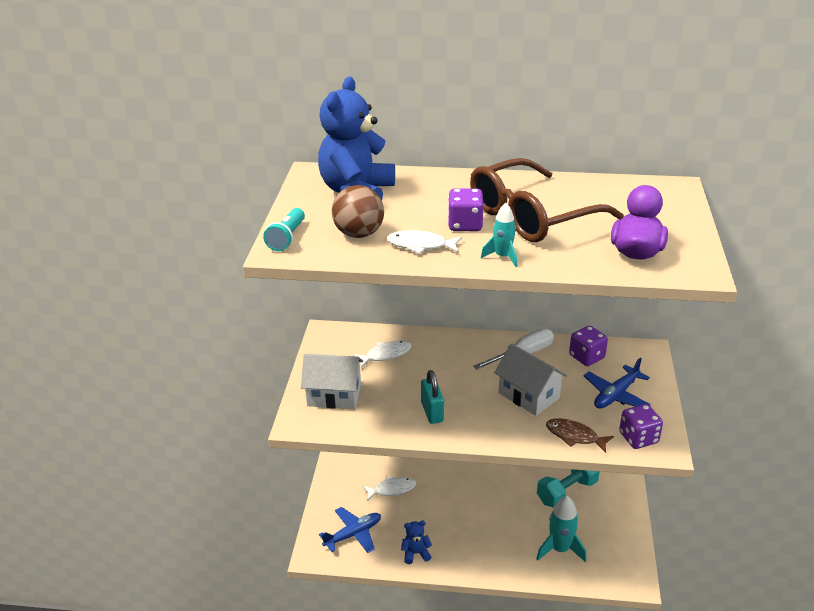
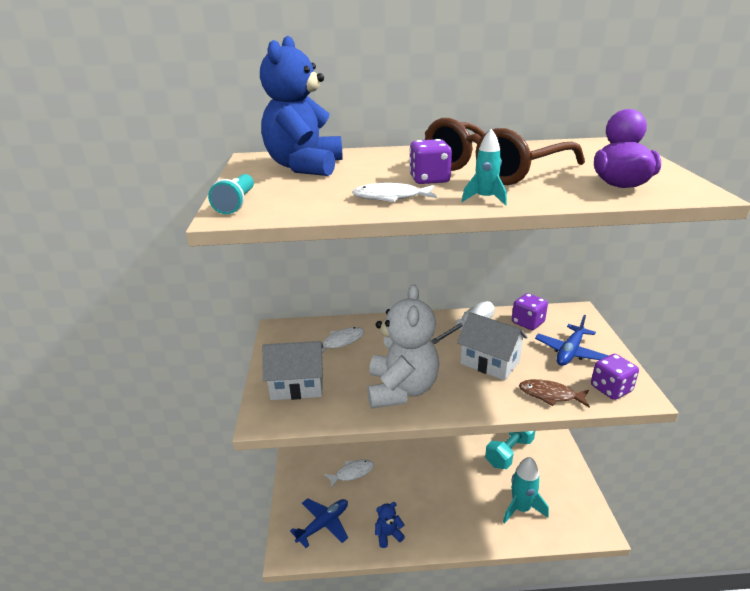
camera: 10 degrees left, 5 degrees down
brown ball [332,185,384,238] -> none
turquoise padlock [421,370,444,424] -> white teddy bear [367,285,439,408]

